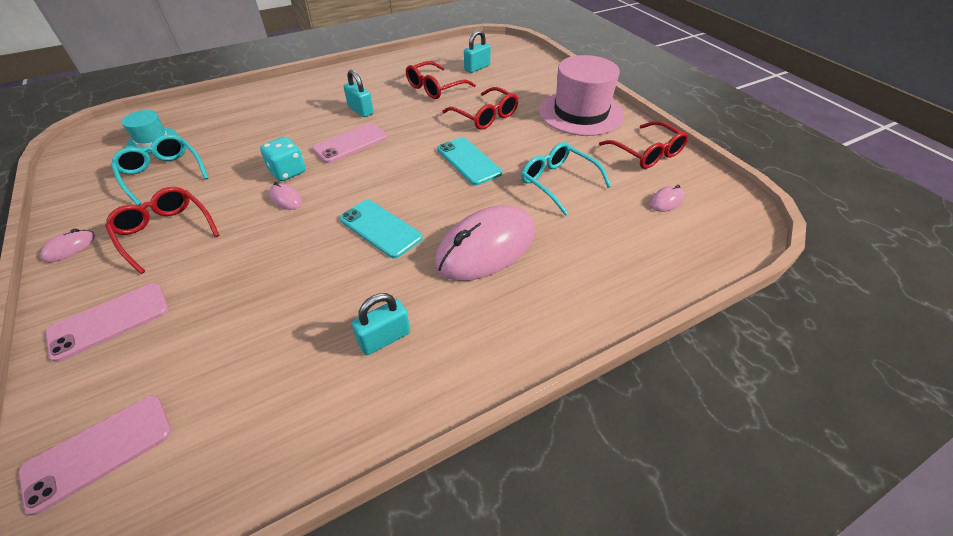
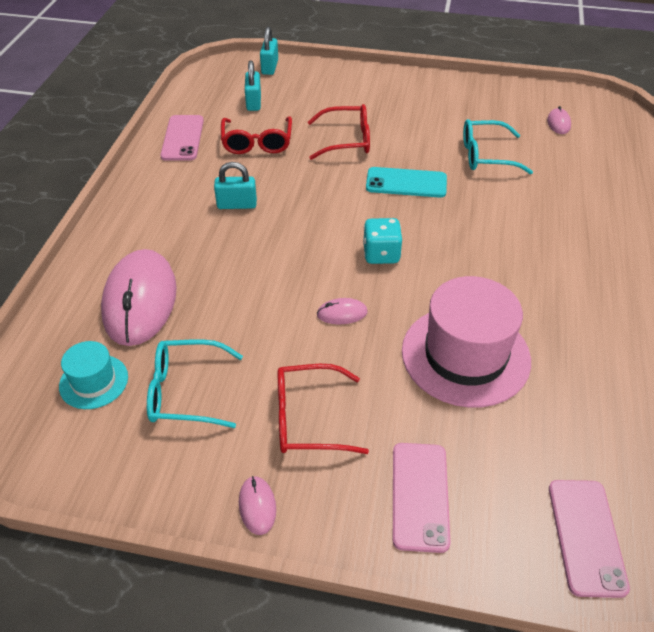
camera: 50 degrees left, 0 degrees up
turquoise dice [260,137,306,181] -> turquoise dice moved to [363,218,402,264]
pink phone [312,123,388,163] -> pink phone moved to [160,115,204,161]
turquoise phone [340,200,422,258] -> none
turquoise padlock [352,293,410,355] -> turquoise padlock moved to [260,27,278,75]
pink mouse [435,205,535,281] -> pink mouse moved to [101,249,177,346]
pink hat [539,55,624,136] -> pink hat moved to [402,276,531,408]
red glasses [599,121,688,169] -> none

